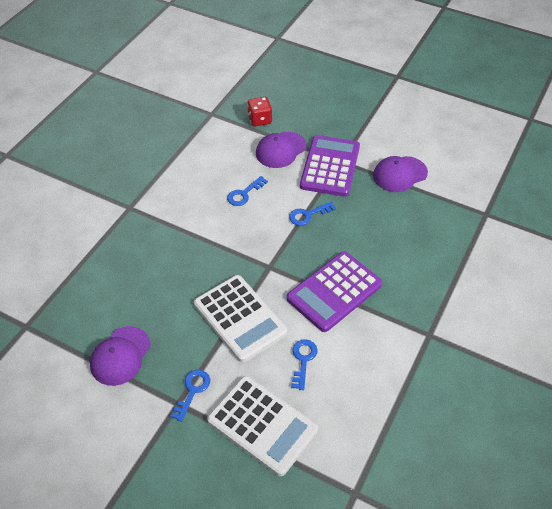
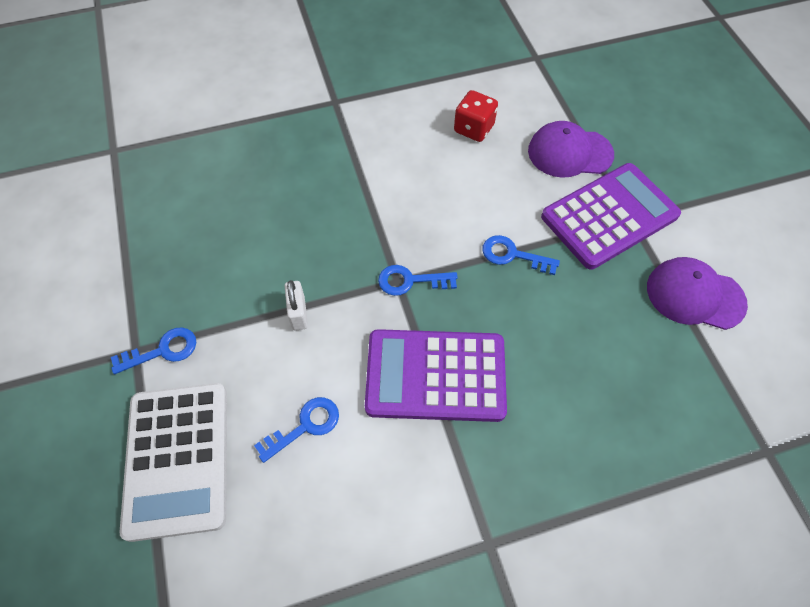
camera: 45 degrees right, 10 degrees up
purple cap [90,326,151,386] -> none
white calculator [194,275,287,362] -> white padlock [285,280,308,331]
blue key [227,176,268,206] -> blue key moved to [378,265,458,296]
red dice [247,97,272,127] -> red dice moved to [454,90,498,142]

